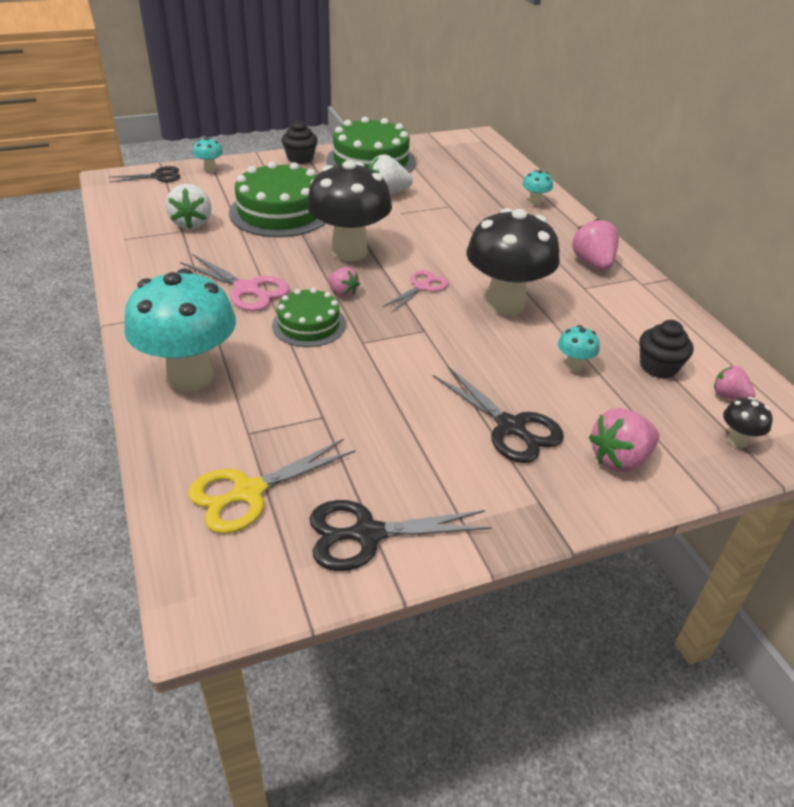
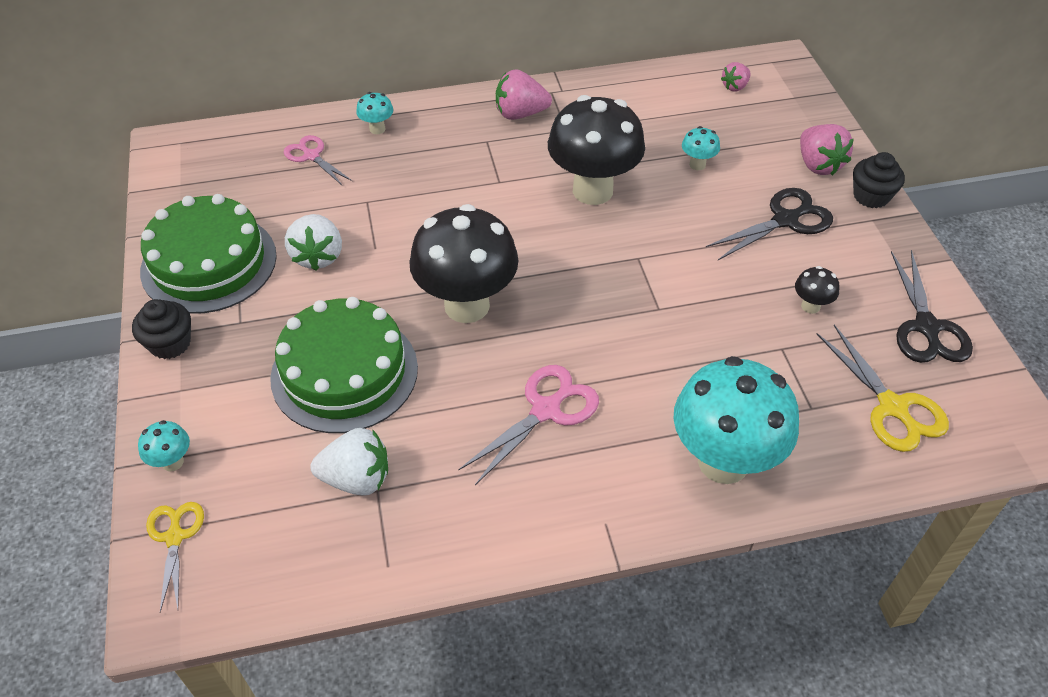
camera: 80 degrees left, 10 degrees up
black scissors [109,166,180,182] -> yellow scissors [146,502,204,612]
green cake [272,288,346,347] -> none
pink strawberry [328,267,360,297] -> none
pink scissors [383,270,449,312] -> pink scissors moved to [284,135,352,185]
black cupcake [639,320,693,379] -> black cupcake moved to [853,152,905,208]
black mushroom [723,397,773,448] -> black mushroom moved to [795,266,840,314]

